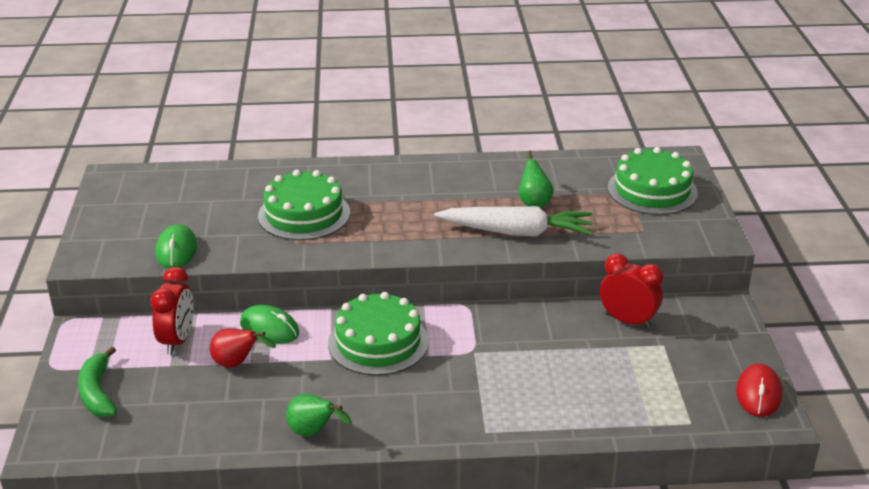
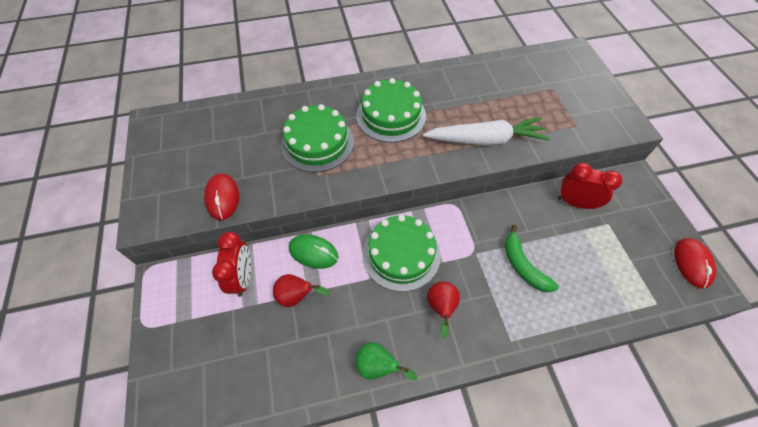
camera: 10 degrees left, 25 degrees up
green banana [78,346,117,417] -> green banana moved to [504,225,559,292]
green mouse [156,224,197,268] -> red mouse [204,174,239,220]
green pear [519,150,554,208] -> none
green cake [608,147,698,215] -> green cake moved to [356,78,426,143]
none -> red pear [427,282,460,338]

